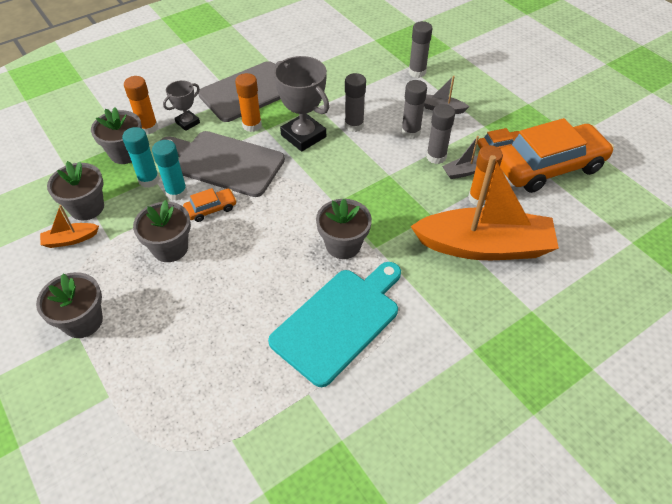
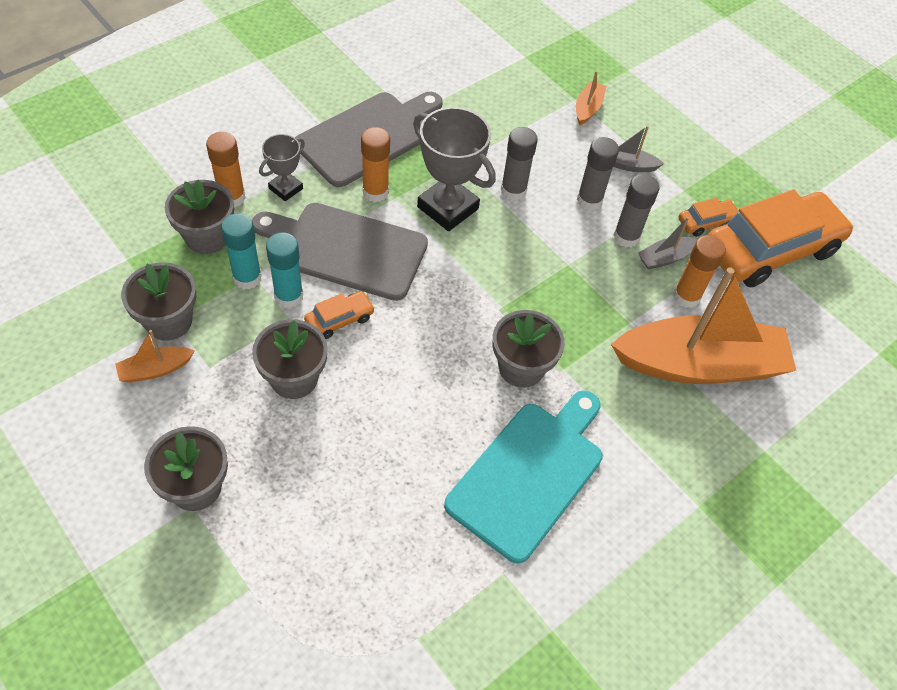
camera: 10 degrees left, 5 degrees up
grey glue stick [409,21,433,78] -> orange boat [576,71,606,125]

